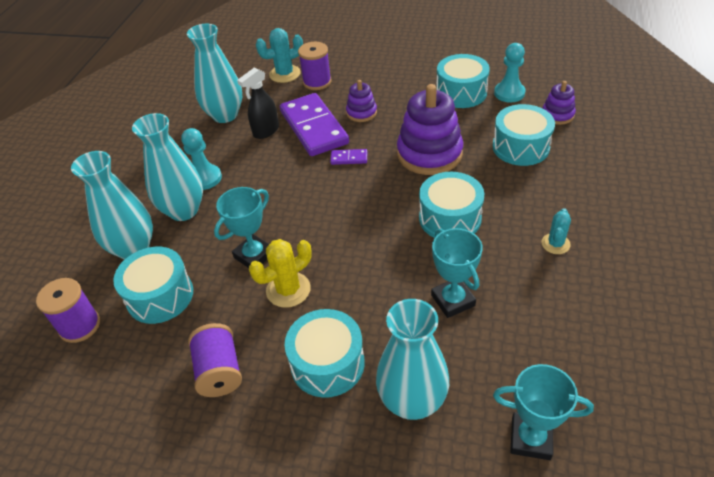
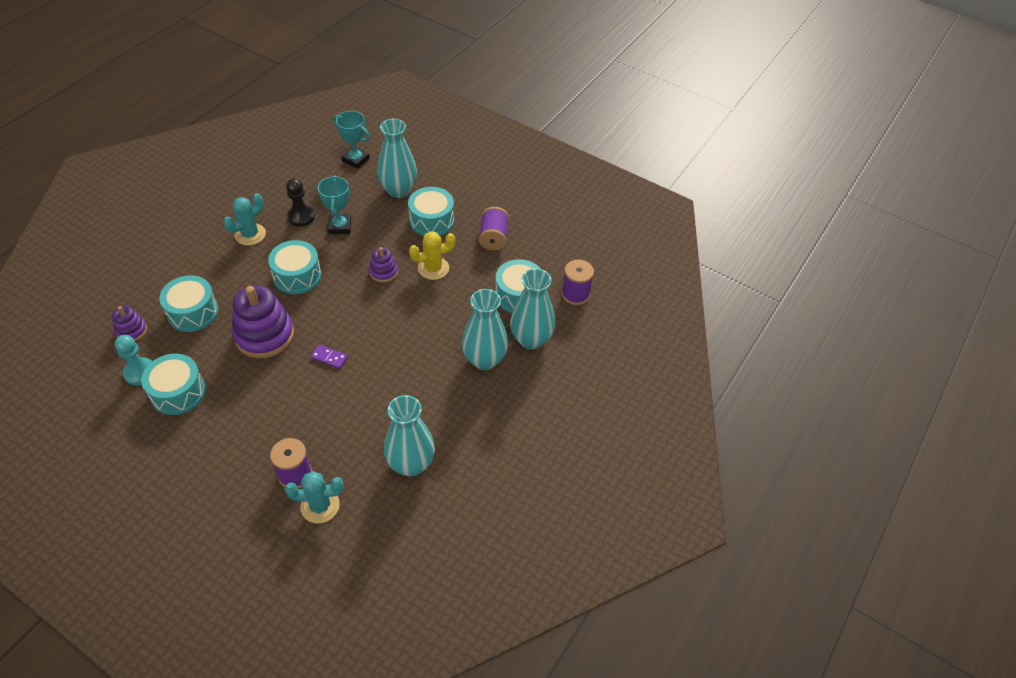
camera: 165 degrees left, 5 degrees up
turquoise pawn [181,128,222,190] -> none
turquoise trophy [214,187,269,268] -> none
black spray bottle [237,68,279,139] -> none
purple domino [280,93,349,156] -> none
purple stacking toy [346,80,377,122] -> purple stacking toy moved to [369,247,398,283]
turquoise cactus [541,208,571,254] -> turquoise cactus [223,193,266,246], size x1.55
none -> black pawn [286,178,315,227]

